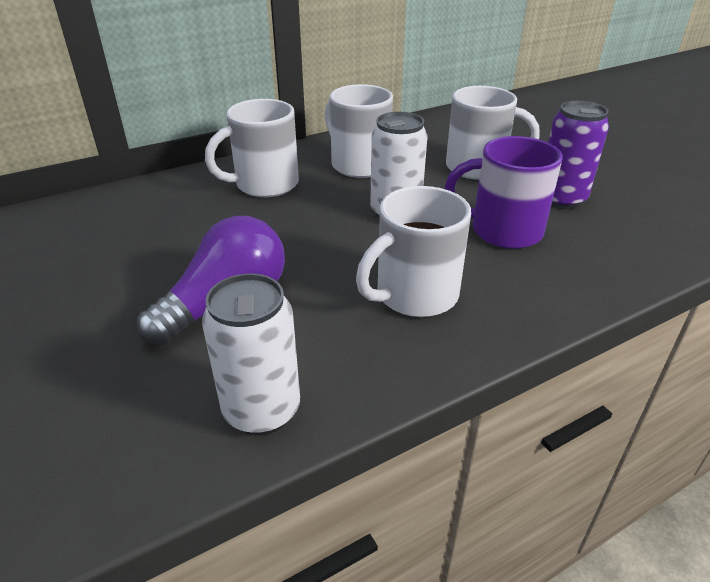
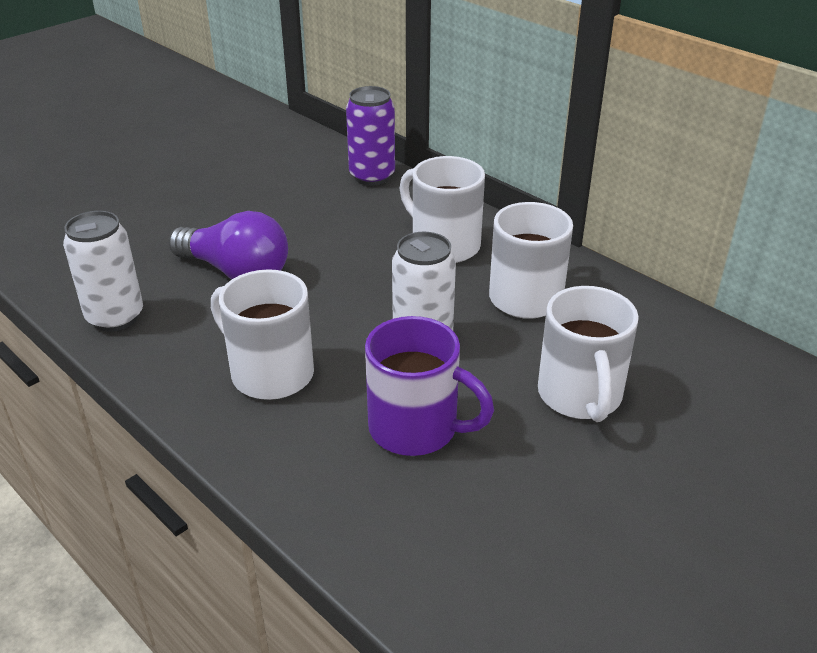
camera: 75 degrees right, 0 degrees up
purple mug [445,136,562,249] -> purple mug turned 120 degrees clockwise [365,316,494,456]
purple can [548,101,609,209] -> purple can moved to [346,86,395,186]

